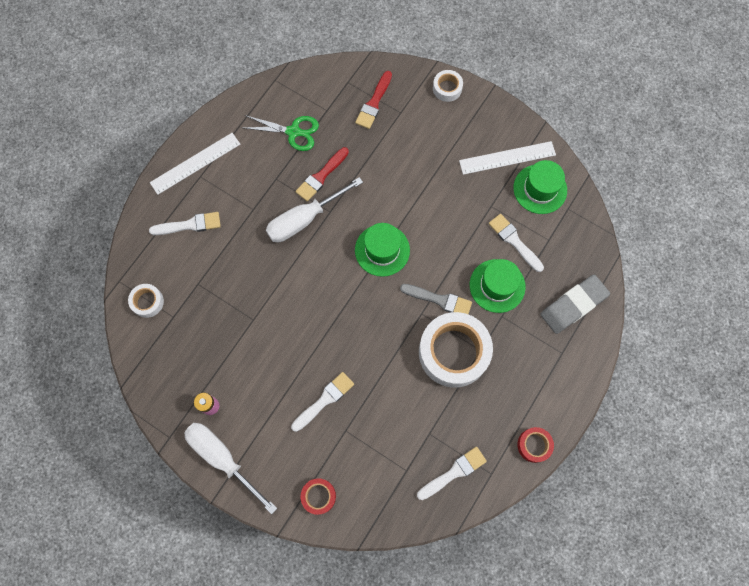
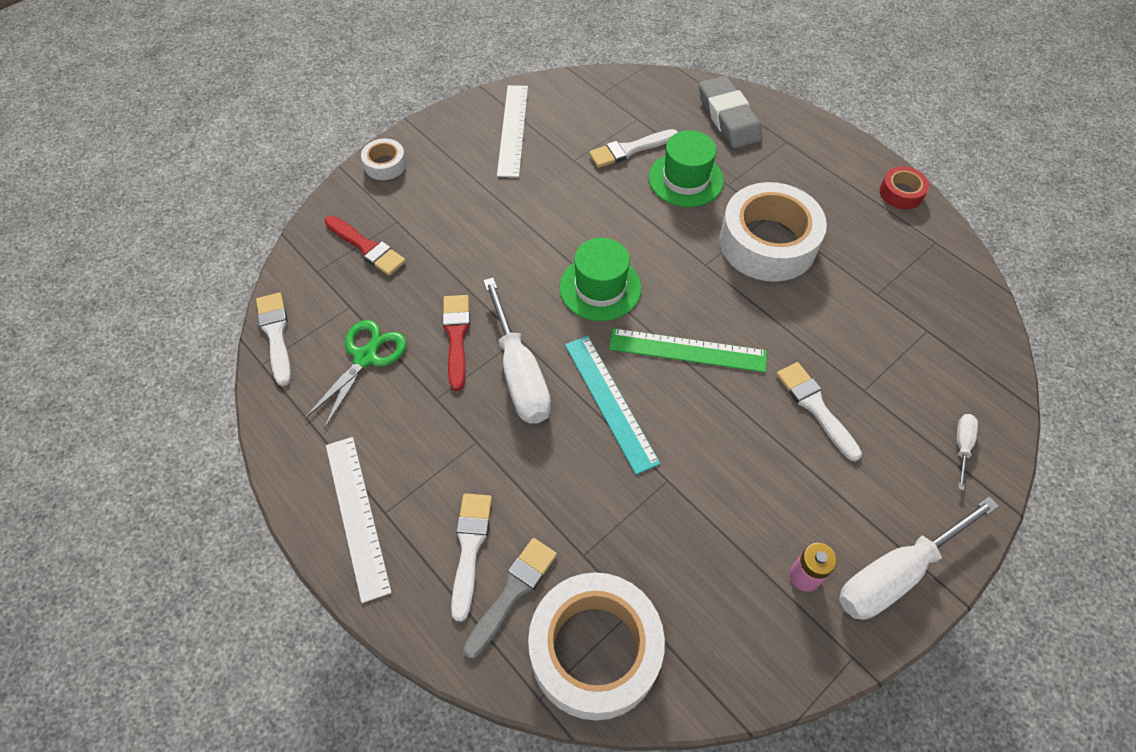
camera: 75 degrees left, 15 degrees down
white tape [128,284,164,318] -> white tape [528,572,665,721], size x2.16
red brush [296,147,349,202] -> red brush turned 150 degrees counterclockwise [442,295,470,391]
red tape [301,478,336,515] -> white screwdriver [957,414,978,491]
grey brush [400,284,472,314] -> grey brush moved to [463,538,557,659]
white brush [417,447,487,500] -> white brush moved to [256,292,291,386]
green hat [513,160,567,214] -> none
none -> turquoise ruler [565,336,660,475]
none -> green ruler [609,328,767,373]

